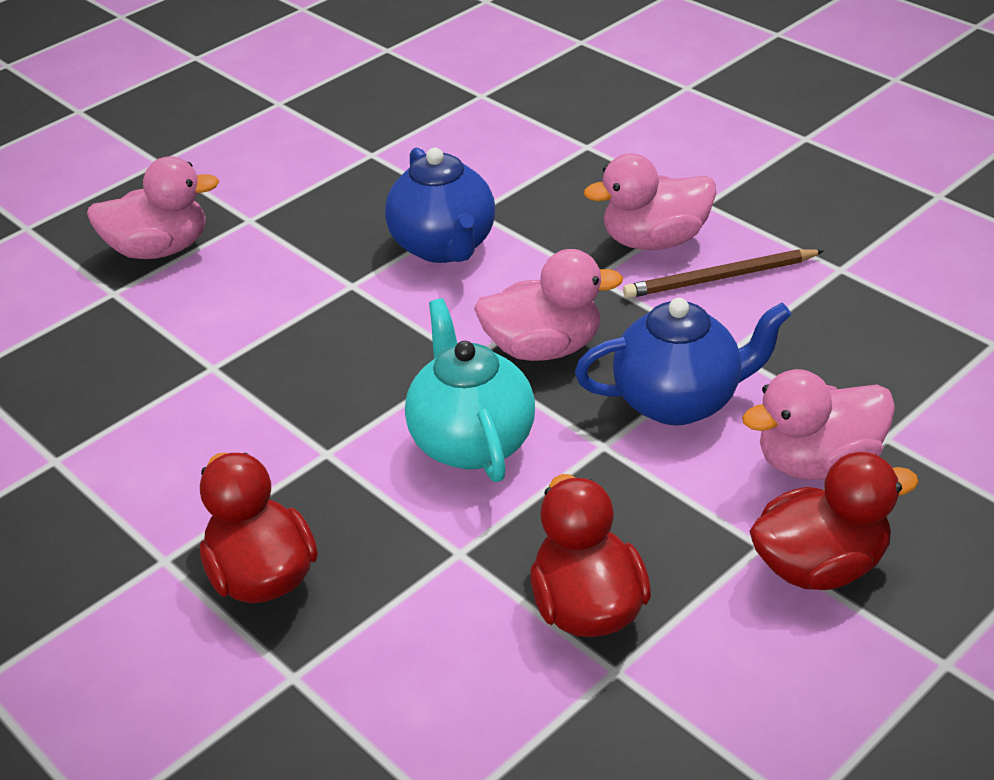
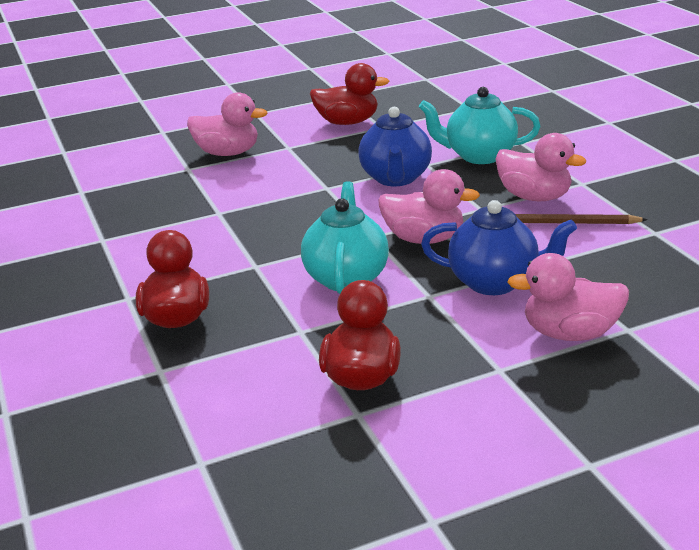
camera: 20 degrees right, 10 degrees down
pink duck [584,153,716,250] -> pink duck turned 150 degrees counterclockwise [495,133,586,201]
red duck [750,452,919,590] -> red duck moved to [310,63,389,125]
none -> turquoise teapot [419,87,541,164]

